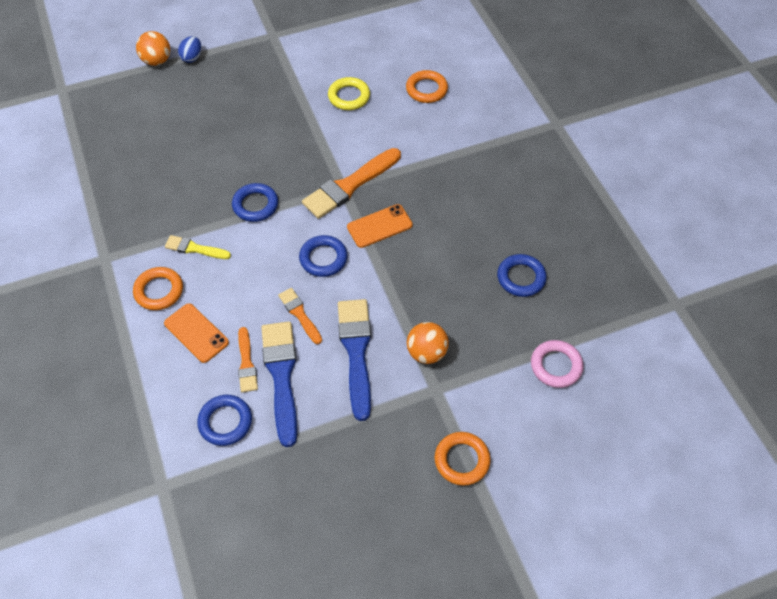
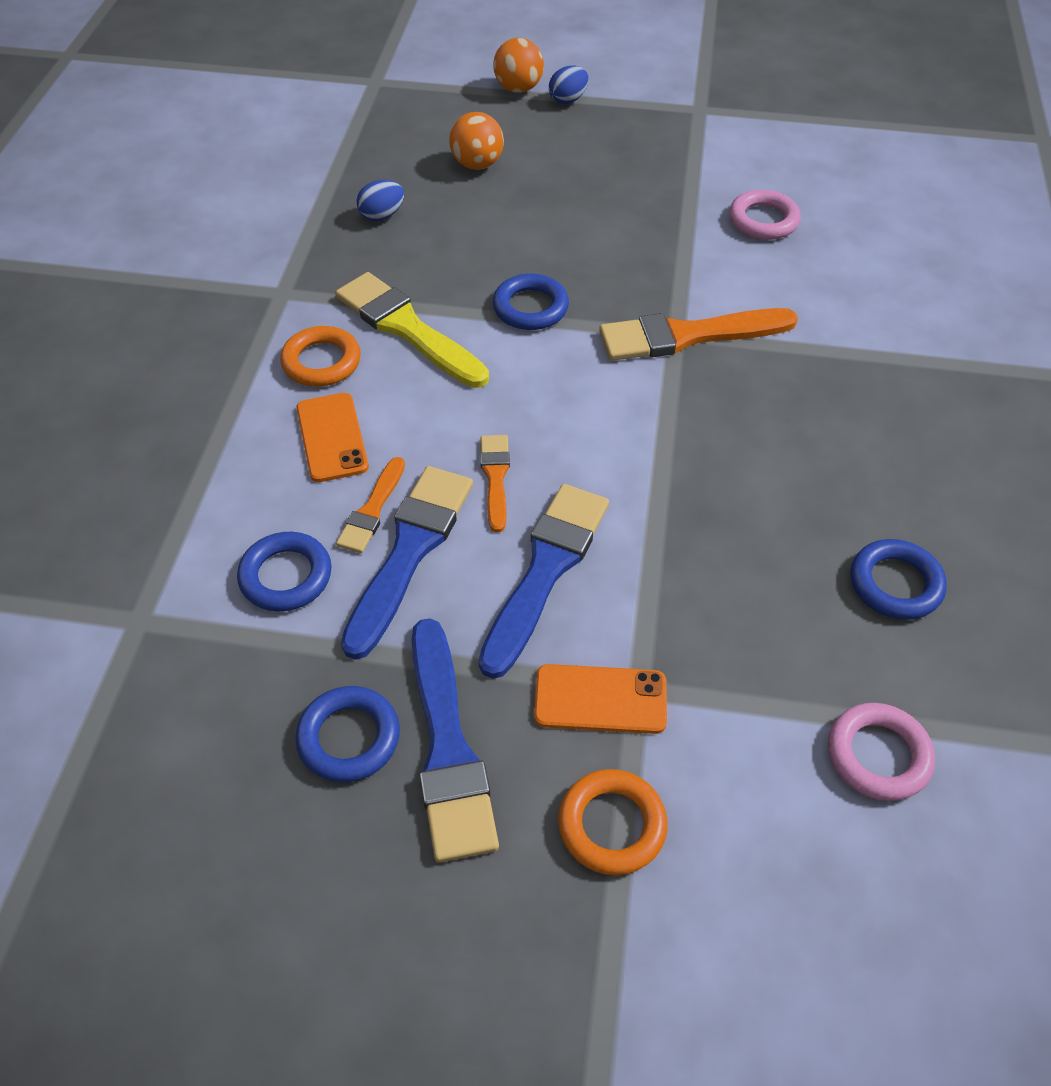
camera: 30 degrees right, 5 degrees down
yellow brush [165,235,231,259] -> yellow brush [335,272,489,388], size x1.83
blue ring [299,235,348,277] -> blue ring moved to [295,686,400,782]
yellow ring [328,77,370,110] -> pink ring [729,189,801,240]
orange phone [347,204,413,248] -> orange phone moved to [534,664,667,734]
orange ring [406,70,448,103] -> none
orange ball [407,322,449,364] -> orange ball moved to [450,112,504,170]
none -> blue egg [356,180,404,221]
none -> blue brush [412,618,499,863]

